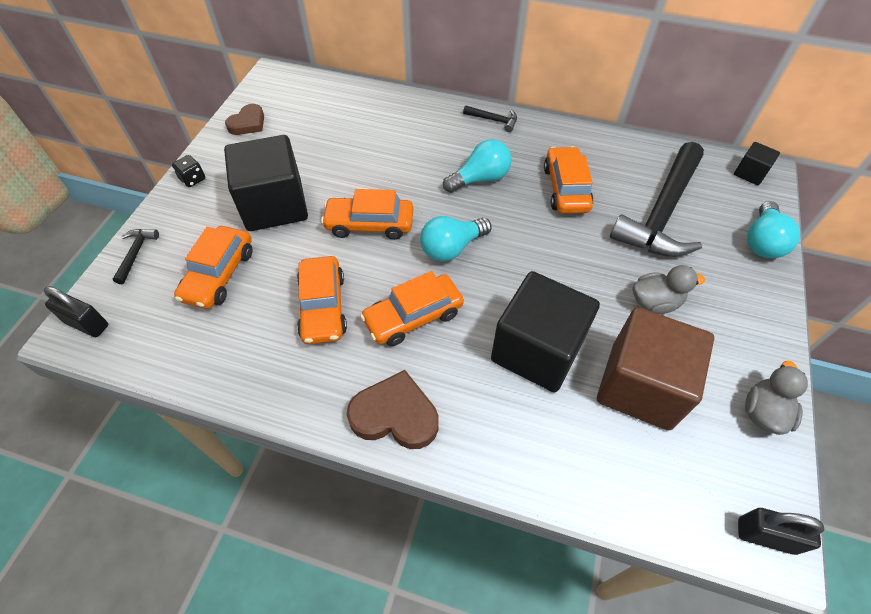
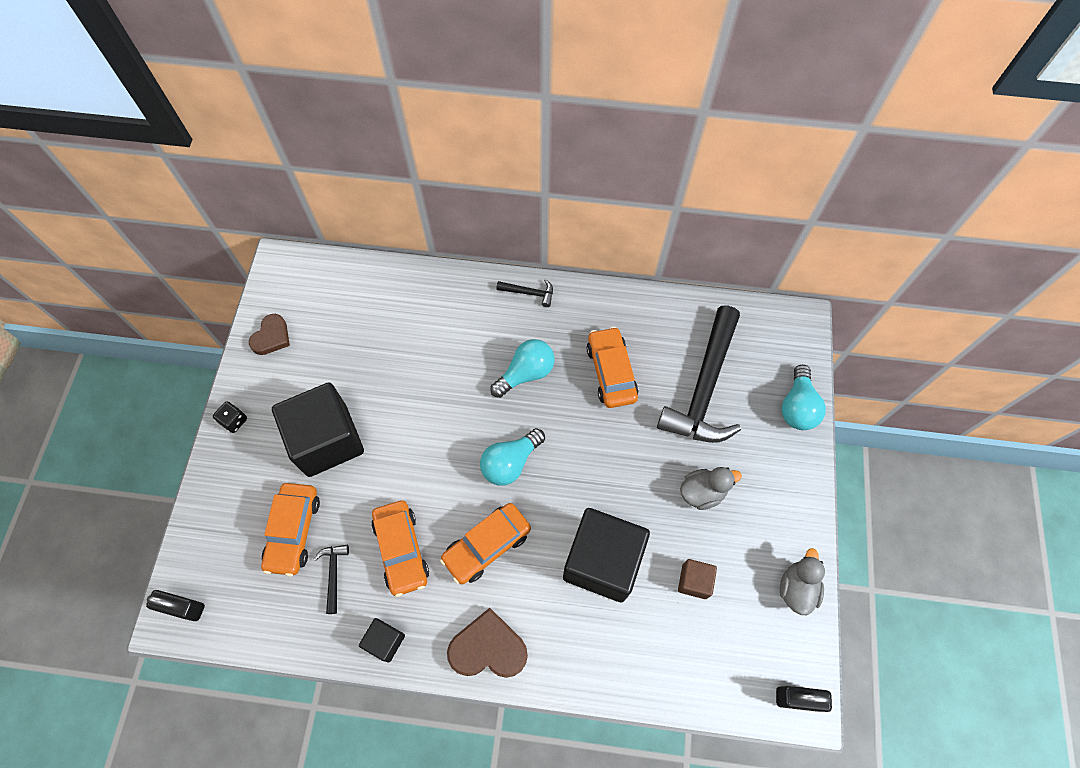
camera: 10 degrees left, 10 degrees up
black hammer [113,229,159,284] -> black hammer moved to [314,545,349,614]
orange car [321,189,413,240] -> none
brown cube [597,307,714,430] -> brown cube [678,559,717,599], size x0.45
black cube [734,142,780,185] -> black cube moved to [359,618,405,663]

